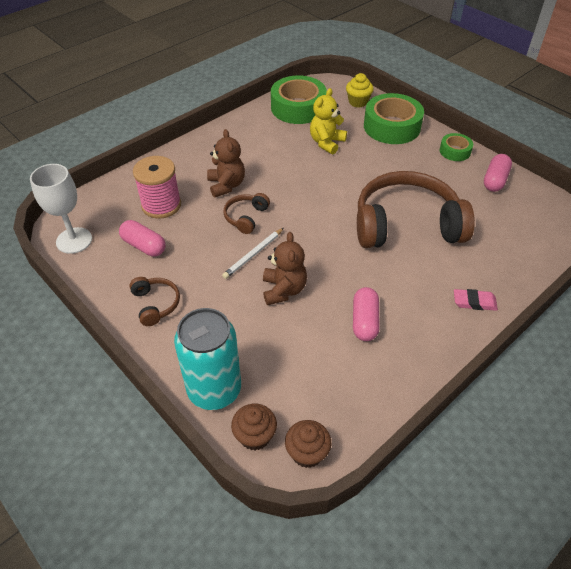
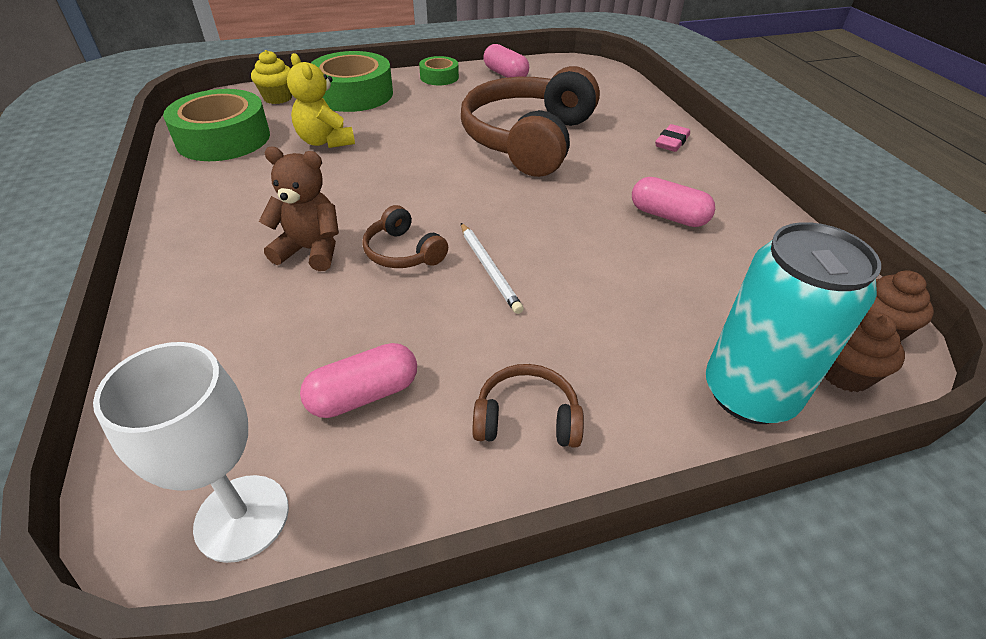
camera: 65 degrees left, 5 degrees down
pink spool [133,156,181,219] -> none
brown teddy bear [263,232,307,305] -> none

